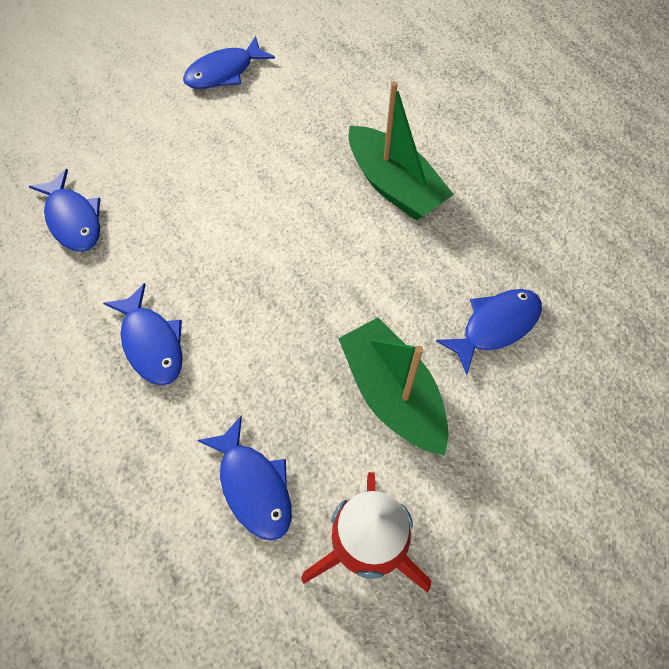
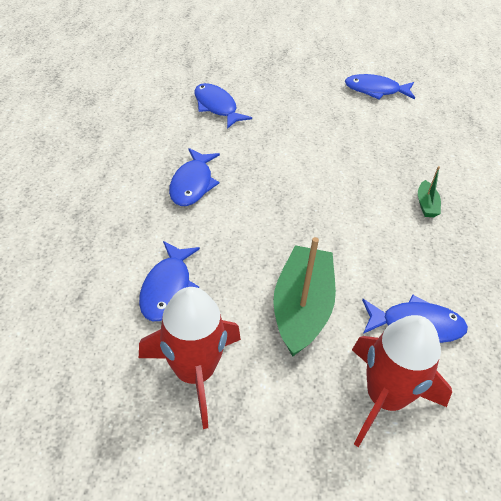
camera: 40 degrees right, 15 degrees down
blue fish [29,169,101,252] -> blue fish turned 135 degrees clockwise [194,83,252,129]
green boat [348,81,454,220] -> green boat [418,166,441,217], size x0.45
none -> red rocket [352,315,452,447]

